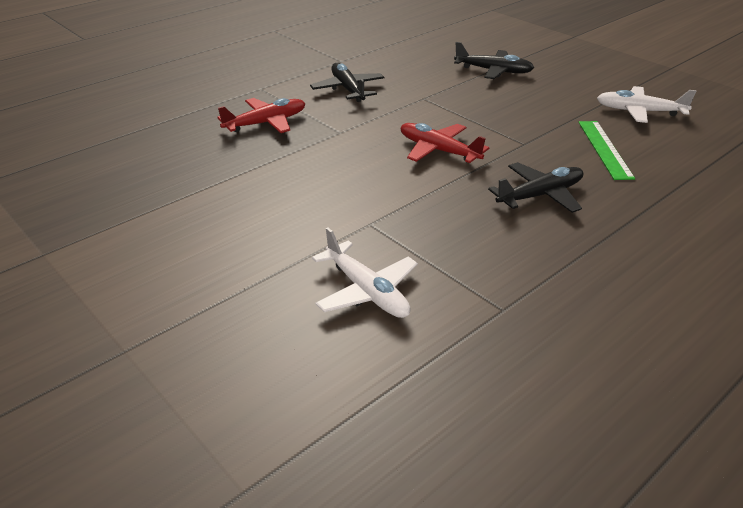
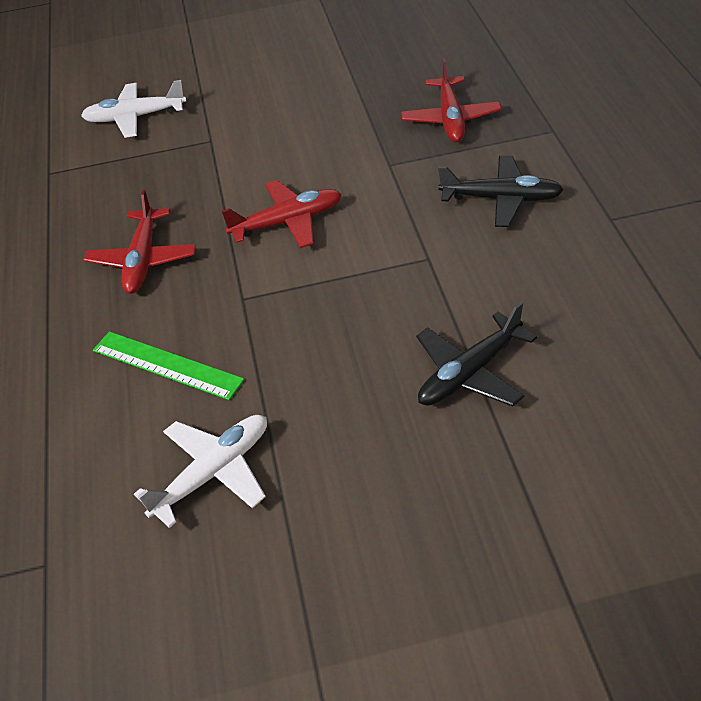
camera: 125 degrees right, 10 degrees up
black plane [488,162,583,213] -> red plane [84,189,196,294]

